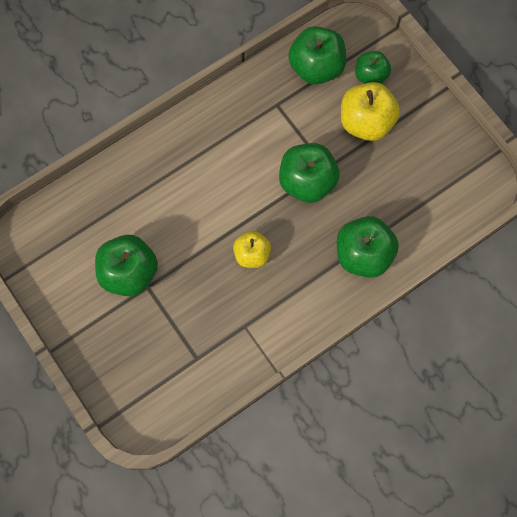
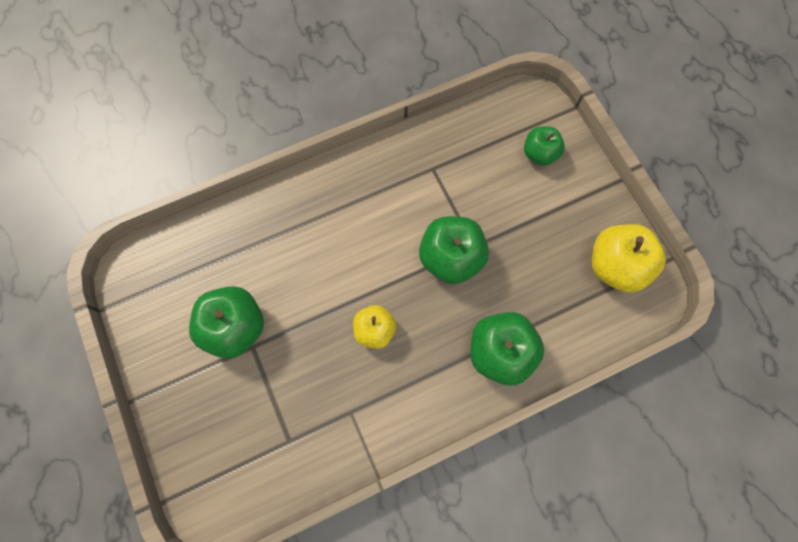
camera: 10 degrees right, 0 degrees up
green apple [288,26,346,84] -> none
yellow apple [341,82,400,141] -> yellow apple moved to [592,224,666,293]

